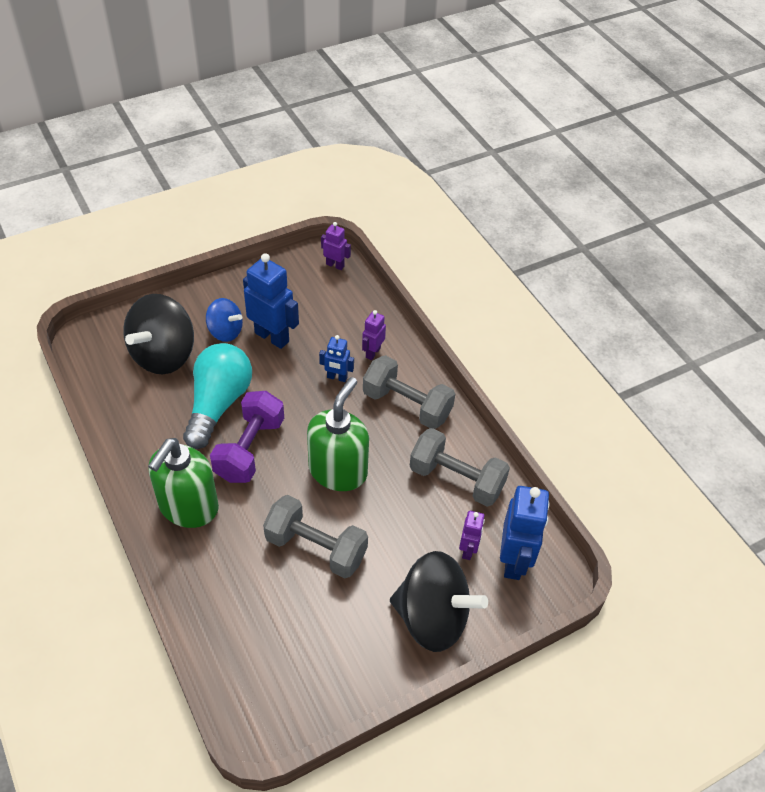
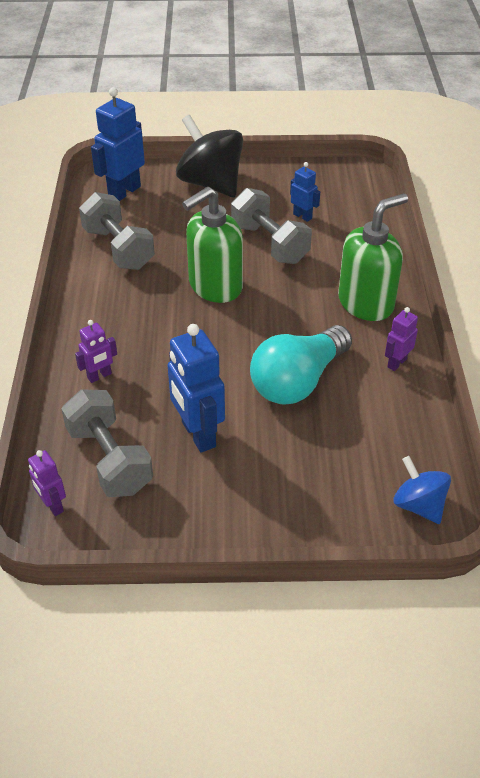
camera: 150 degrees left, 5 degrees down
black spinning top [123,294,194,374] -> none
blue spinning top [206,298,243,342] -> blue spinning top moved to [394,456,451,524]
purple dumbbell [210,391,284,483] -> none
blue robot [319,335,354,382] -> blue robot moved to [290,162,320,222]
grey dumbbell [363,355,455,429] -> grey dumbbell moved to [61,389,153,497]
purple robot [459,511,485,560] -> purple robot moved to [385,307,418,371]

